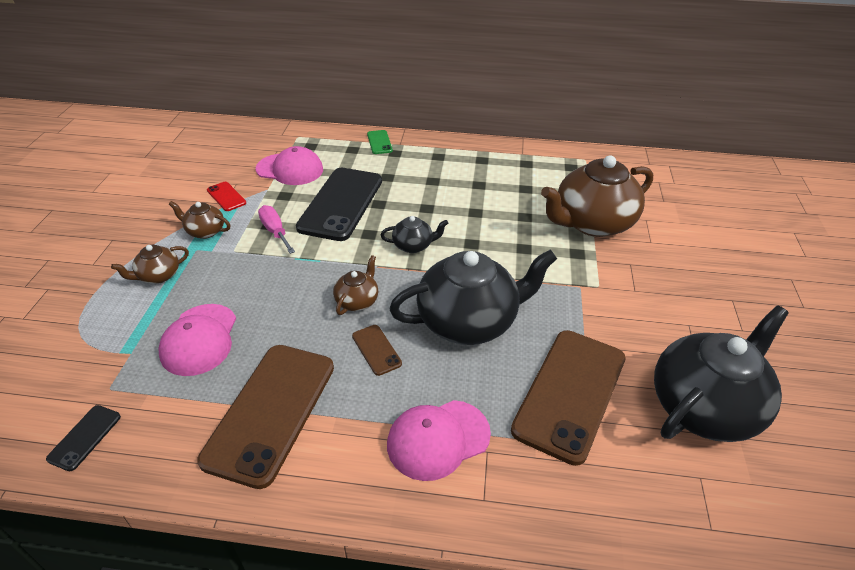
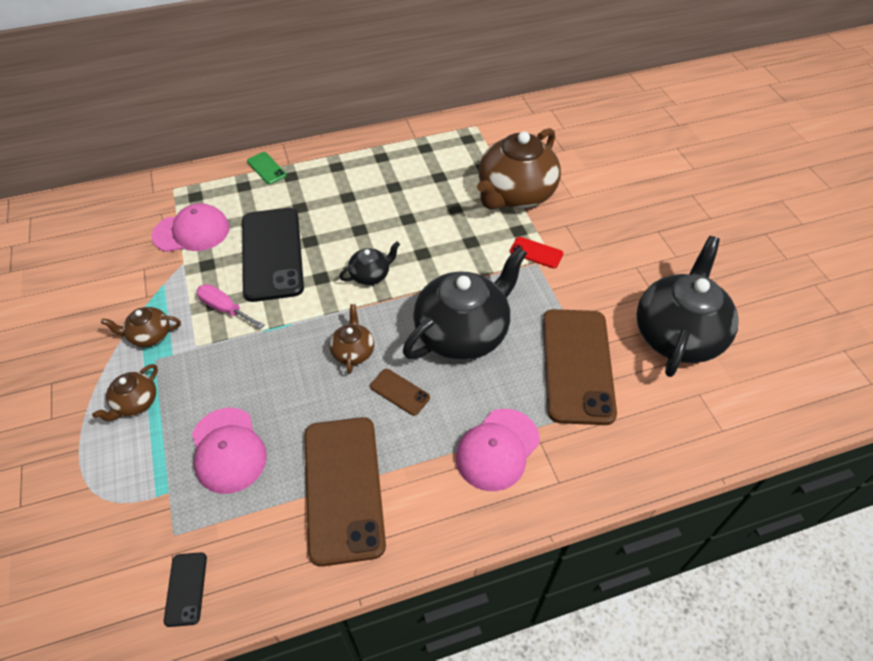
camera: 25 degrees left, 10 degrees up
red phone [207,182,246,211] -> red phone moved to [510,237,563,268]

